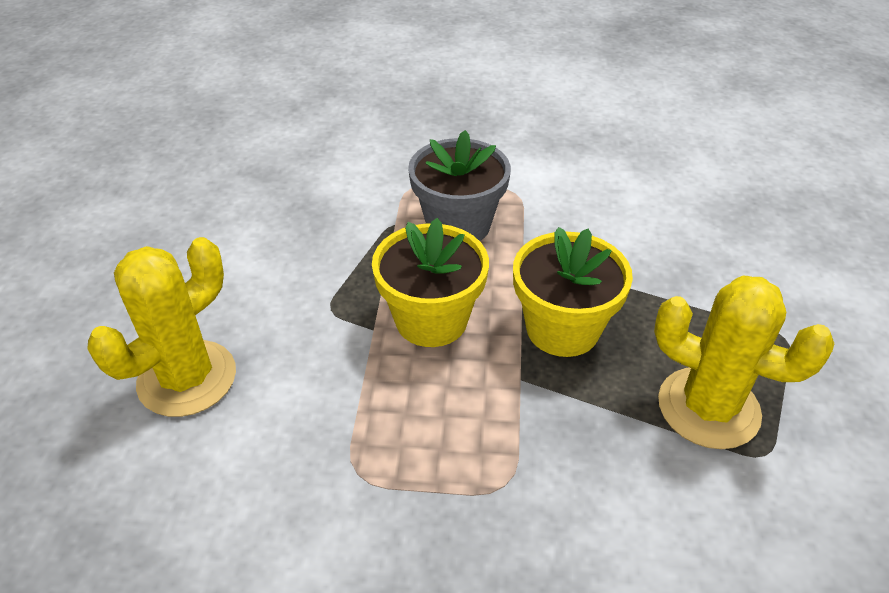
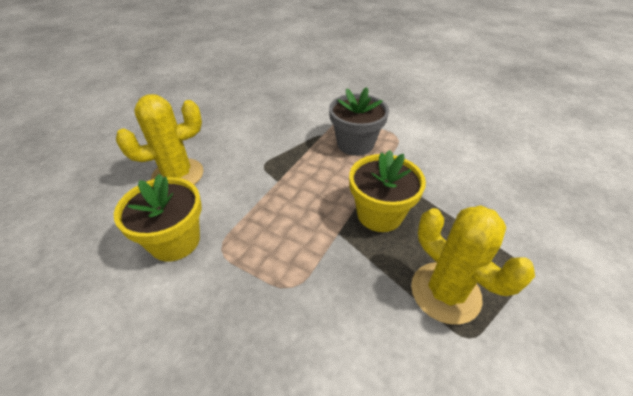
camera: 25 degrees right, 0 degrees up
yellow flower pot [372,218,489,347] -> yellow flower pot moved to [114,174,202,261]

